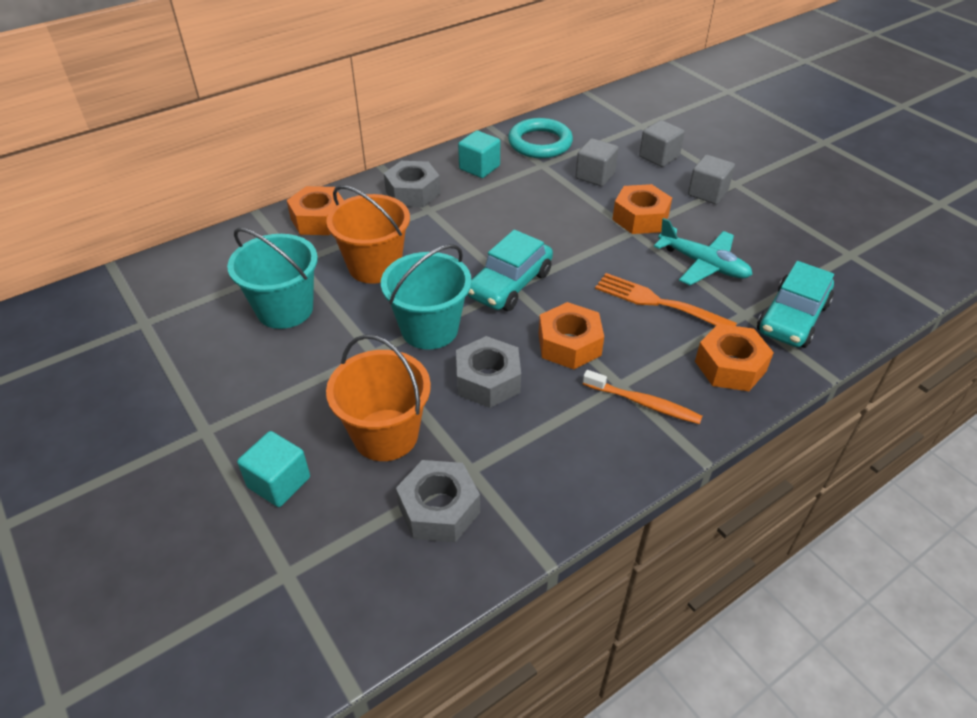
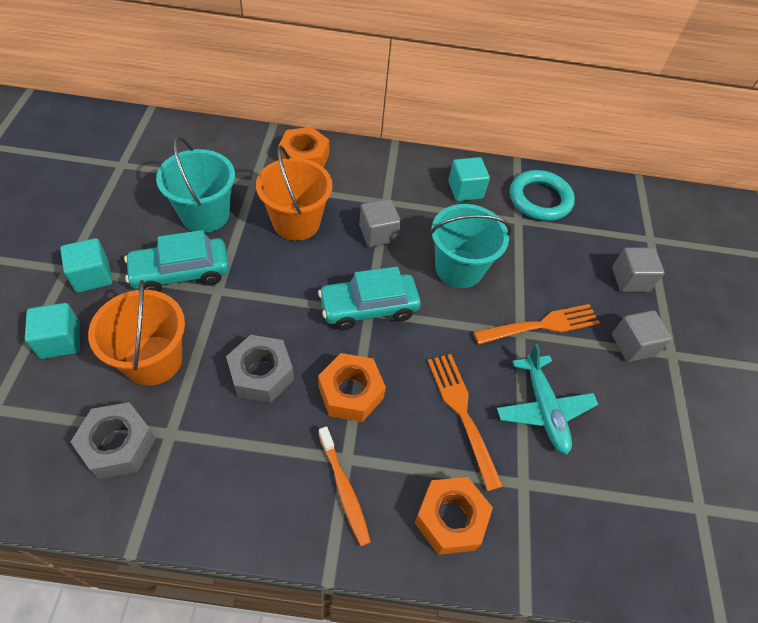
camera: 35 degrees right, 10 degrees up
turquoise bucket [381,244,472,350] -> turquoise bucket moved to [430,204,512,288]
grey nut [384,161,440,207] -> none
grey cube [576,138,619,186] -> grey cube moved to [359,199,401,247]
orange nut [612,184,672,234] -> orange fork [473,304,600,344]
turquoise car [757,261,834,348] -> turquoise car moved to [124,230,229,292]
none -> turquoise cube [60,238,112,293]

